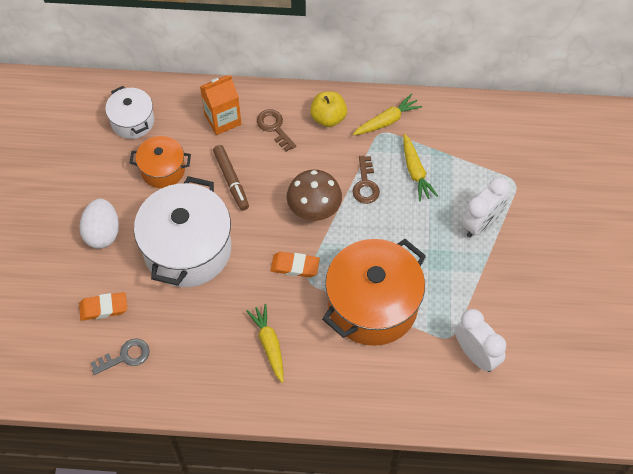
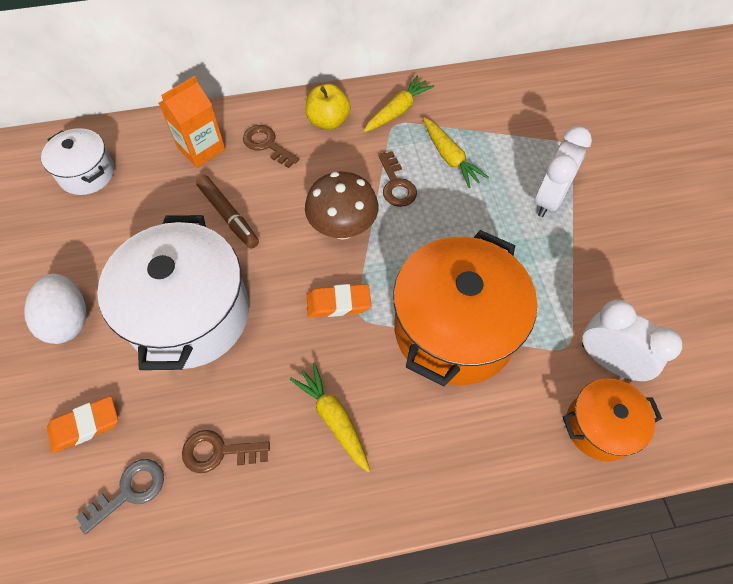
camera: 15 degrees left, 0 degrees up
orange pot [130,136,191,188] -> orange pot moved to [563,378,662,462]
none -> brown key [182,430,270,473]

